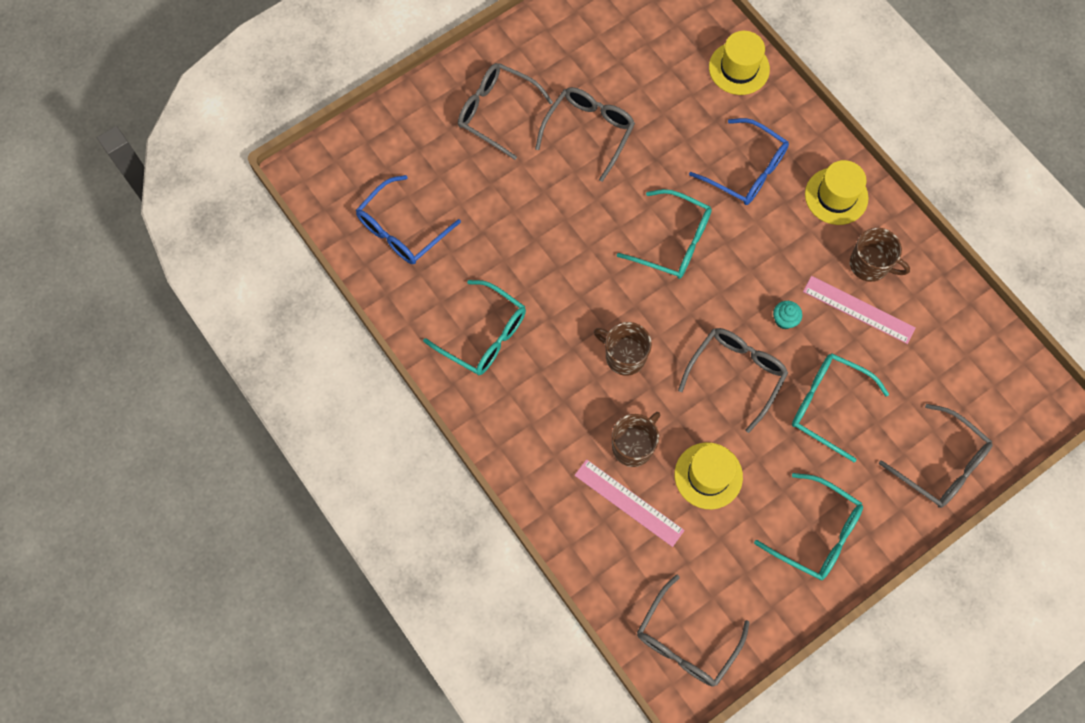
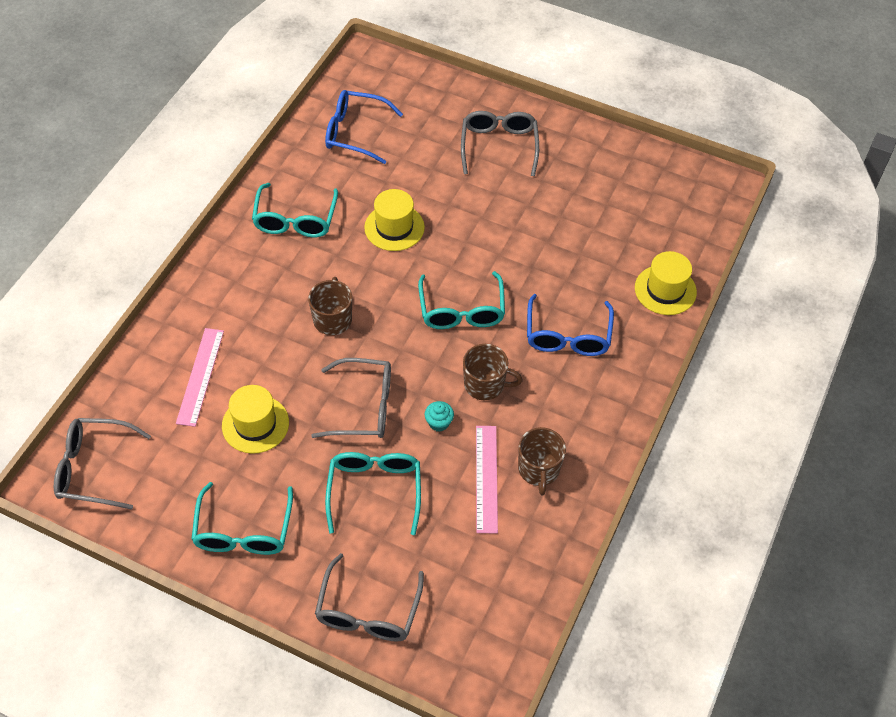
camera: 60 degrees right, 15 degrees down
grey glasses [535,87,635,182] -> none
brown mug [612,412,660,467] -> brown mug moved to [463,344,523,400]
yellow hat [805,160,868,225] -> yellow hat moved to [364,189,425,251]

